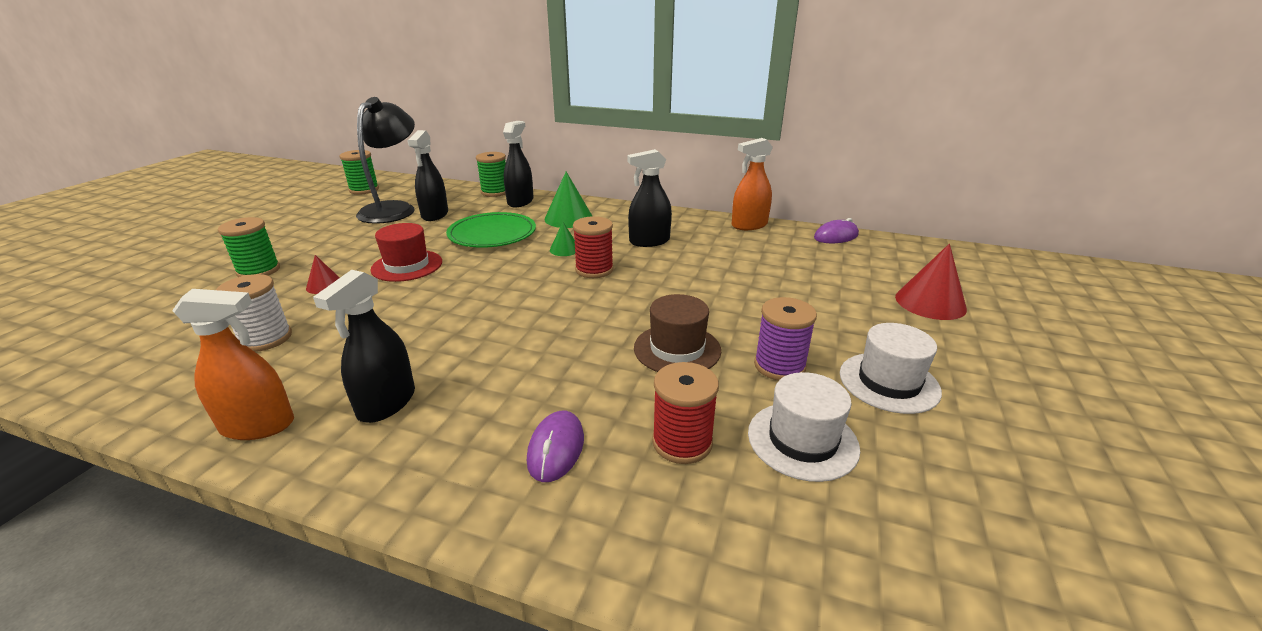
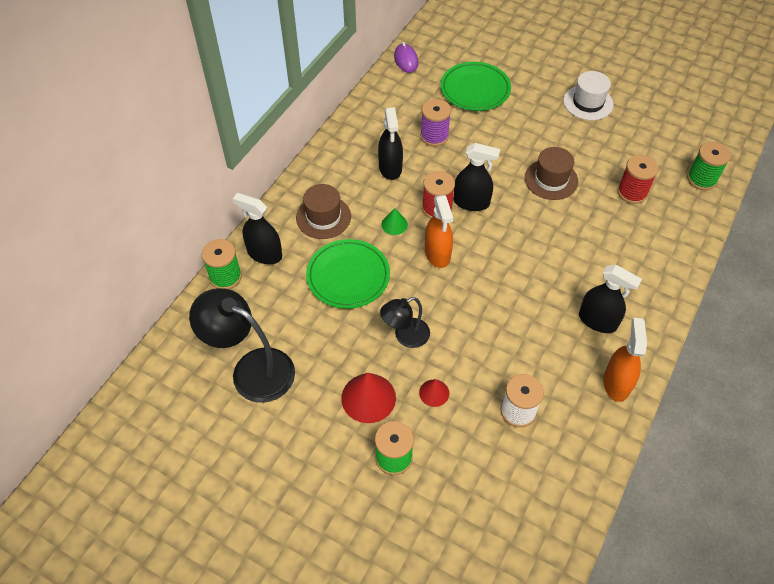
camera: 80 degrees left, 25 degrees up
green spool [340,150,379,194] -> green spool moved to [687,142,731,190]
red hat [370,223,442,282] -> black lamp [380,297,430,348]
black spray bottle [408,130,448,221] -> black spray bottle moved to [454,143,500,211]
purple mouse [527,410,584,482] -> none
green cone [545,172,592,228] -> brown hat [296,184,351,239]
orange spray bottle [732,138,773,230] -> orange spray bottle moved to [425,195,453,268]
white hat [748,372,860,482] -> none
purple spool [754,297,817,381] -> purple spool moved to [420,99,451,146]
red cone [895,244,967,320] -> red cone moved to [341,373,396,423]
none -> green plate [441,62,511,111]

